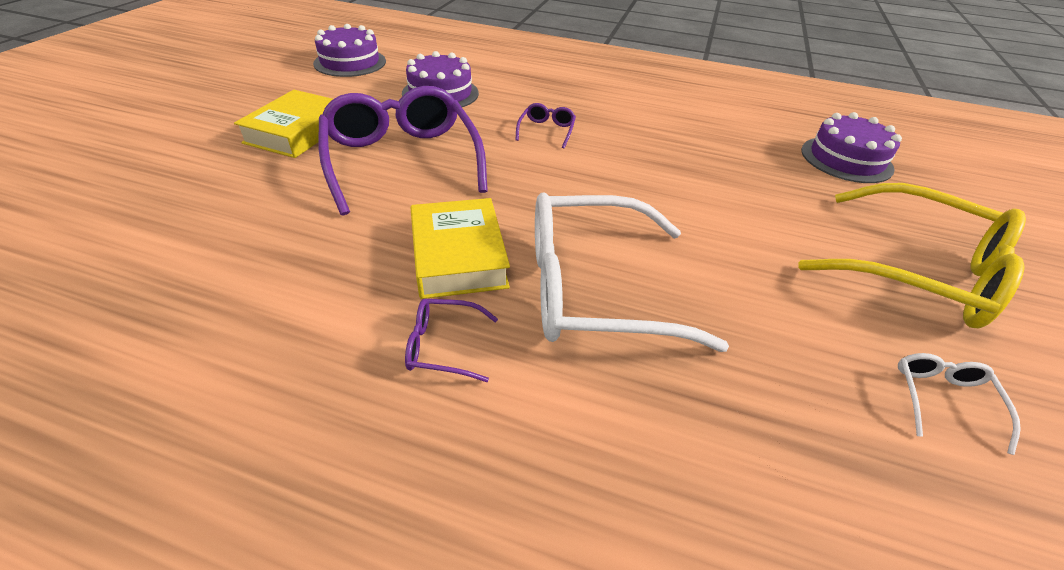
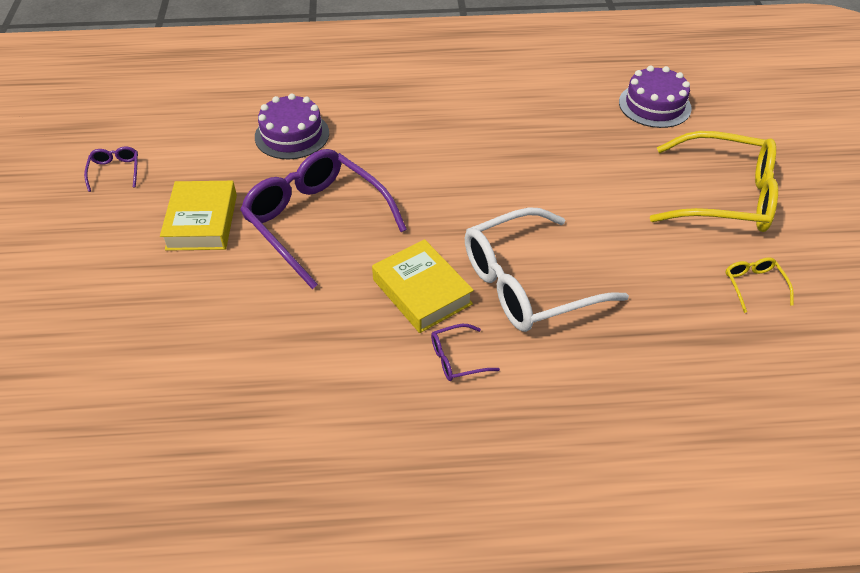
camera: 20 degrees left, 5 degrees up
purple cake [313,24,386,77] -> none
purple glasses [515,103,576,149] -> purple glasses moved to [84,147,138,192]
white glasses [898,353,1021,455] -> yellow glasses [725,257,794,313]

